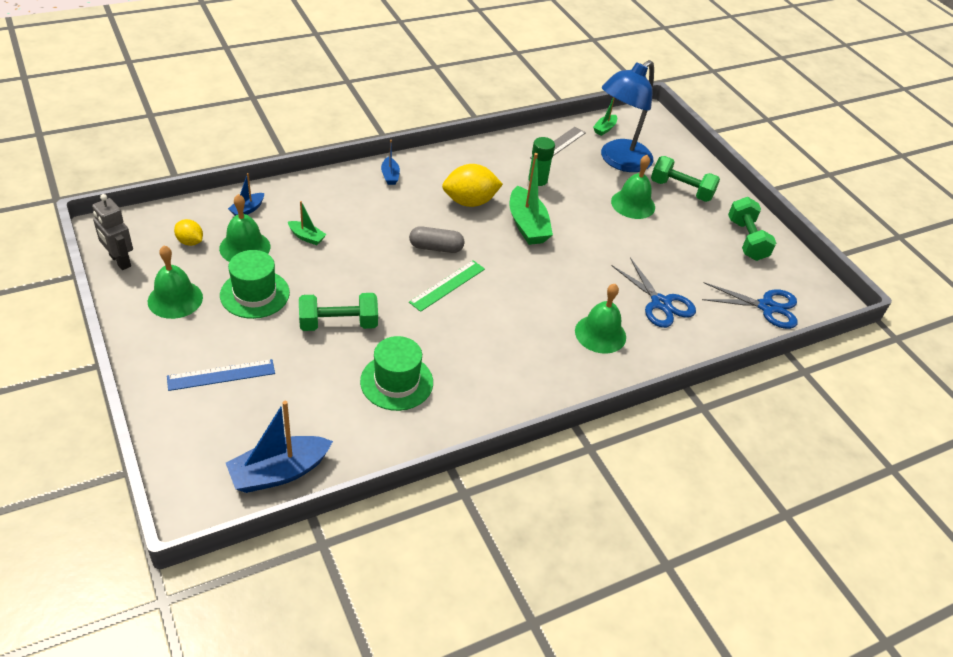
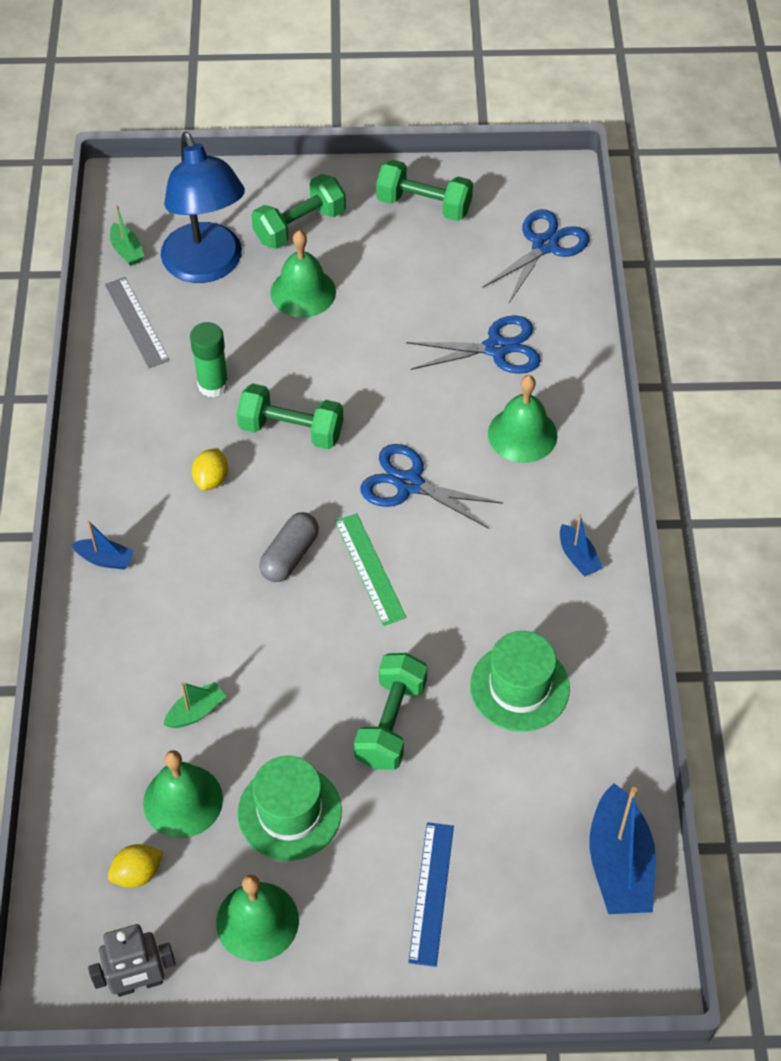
camera: 60 degrees left, 10 degrees up
blue boat [228,173,264,216] -> blue boat moved to [560,514,603,577]
yellow lemon [442,164,503,207] -> yellow lemon [192,448,228,490], size x0.55
green boat [510,153,553,245] -> green dumbbell [237,383,343,449]
none -> blue scissors [360,444,503,529]

